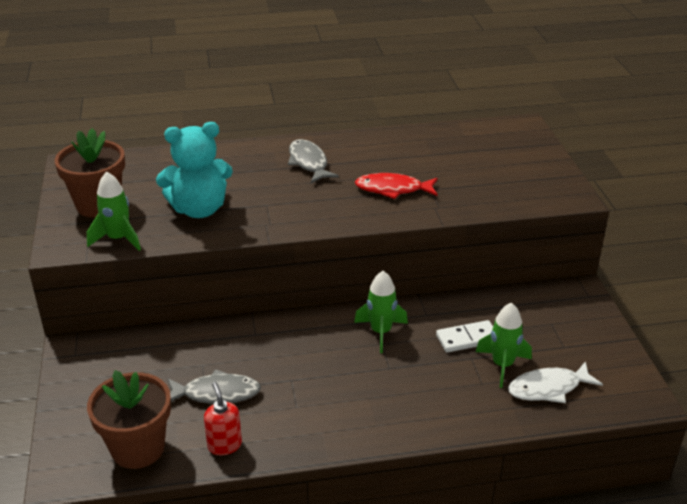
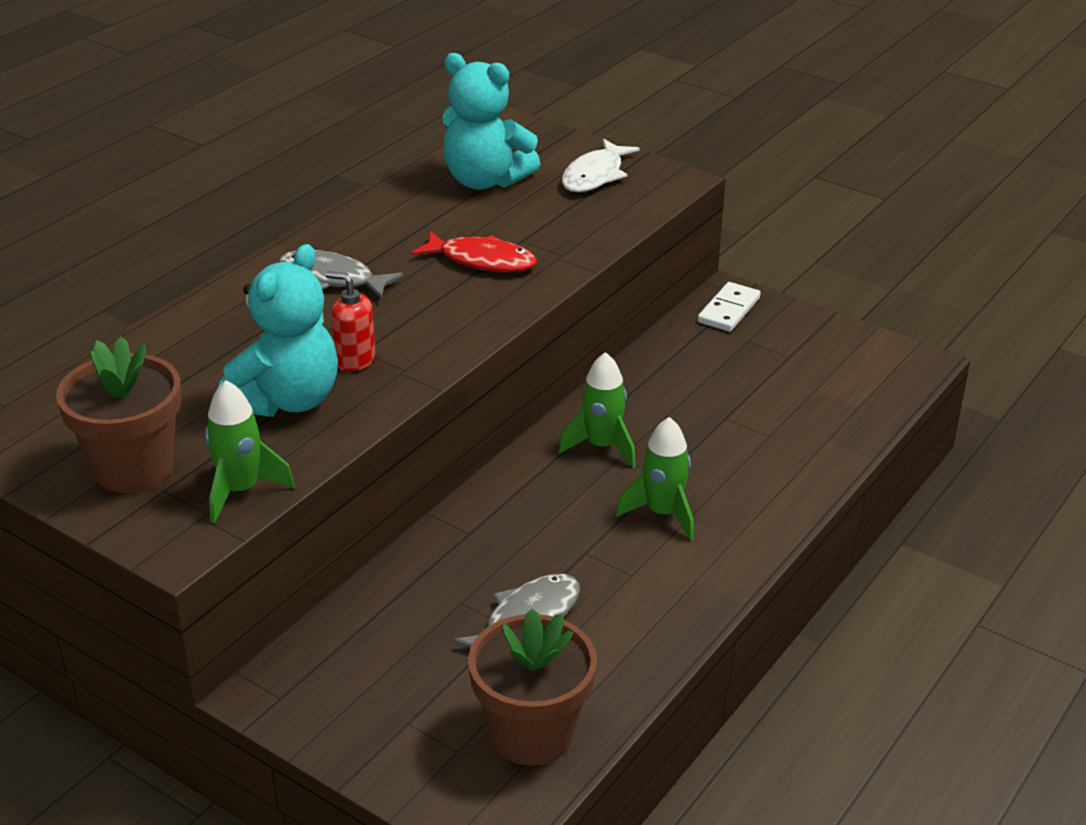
camera: 45 degrees left, 0 degrees up
red soap dispenser [204,382,242,455] -> red soap dispenser moved to [325,271,376,372]
red fish [355,173,438,199] -> red fish turned 120 degrees counterclockwise [411,231,537,272]
white domino [436,320,493,353] -> white domino moved to [698,282,761,332]
green rocket [476,303,532,388] -> green rocket moved to [616,417,694,541]
white fish [508,361,603,403] -> white fish moved to [562,139,640,192]
none -> turquoise teddy bear [442,53,540,190]

